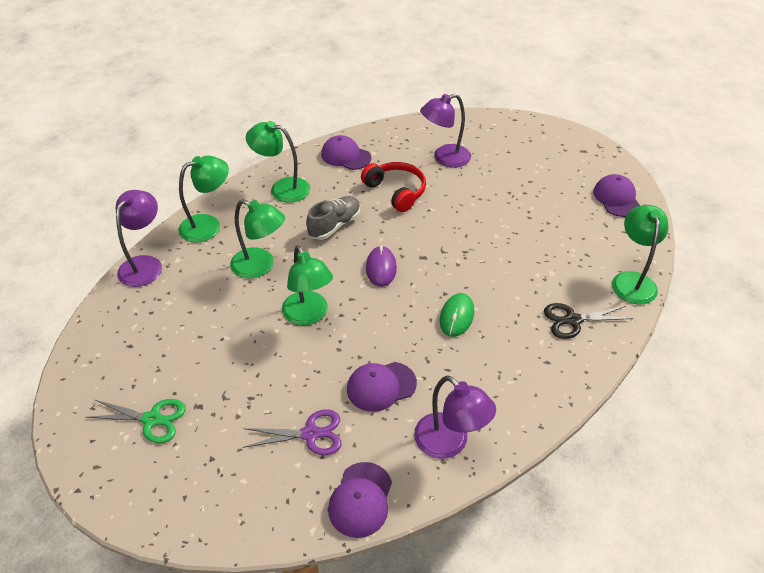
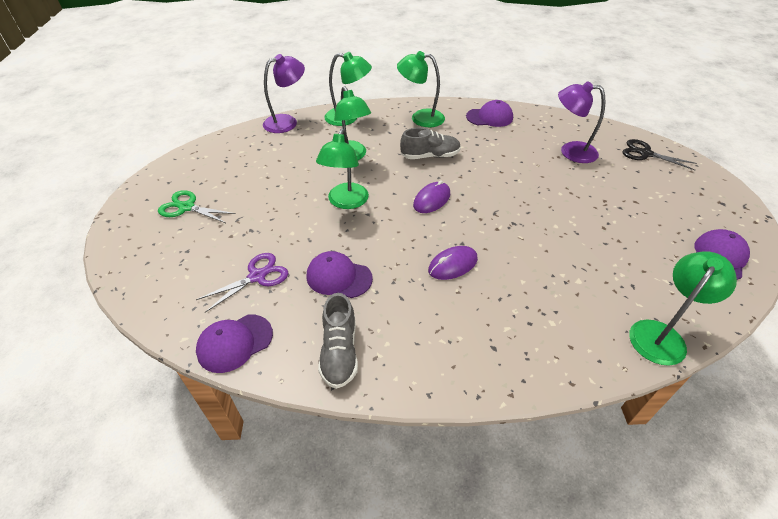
camera: 40 degrees right, 0 degrees up
green scissors [86,399,186,443] -> green scissors turned 150 degrees clockwise [158,190,236,223]
purple scissors [243,409,342,455] -> purple scissors turned 75 degrees counterclockwise [196,253,288,313]
green lamp [246,121,310,203] -> green lamp turned 45 degrees counterclockwise [397,51,445,127]
purple cap [321,135,371,170] -> purple cap turned 105 degrees clockwise [466,100,513,127]
red headphones [361,162,426,212] -> none
purple lamp [414,375,496,459] -> grey shoe [318,293,358,389]
green mouse [440,293,474,337] -> purple mouse [428,246,478,280]
black scissors [544,303,633,339] -> black scissors moved to [622,139,697,170]

